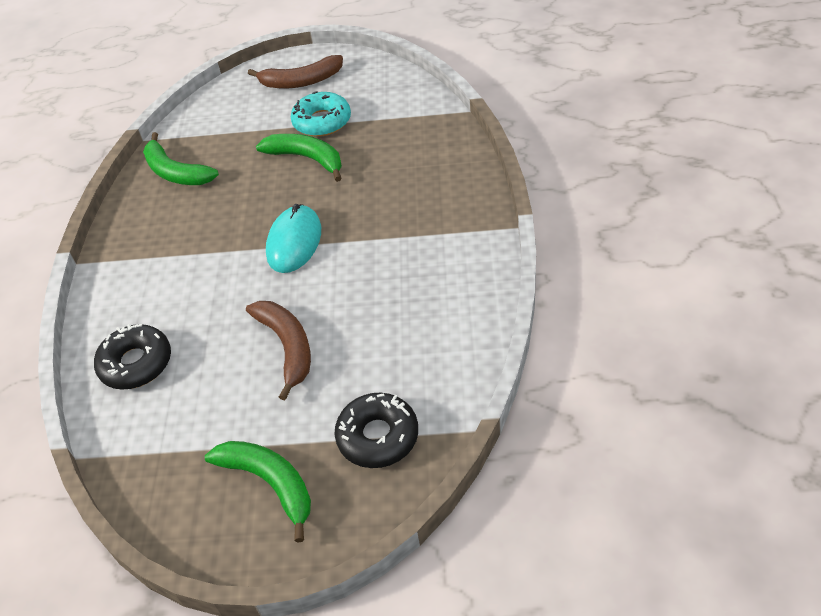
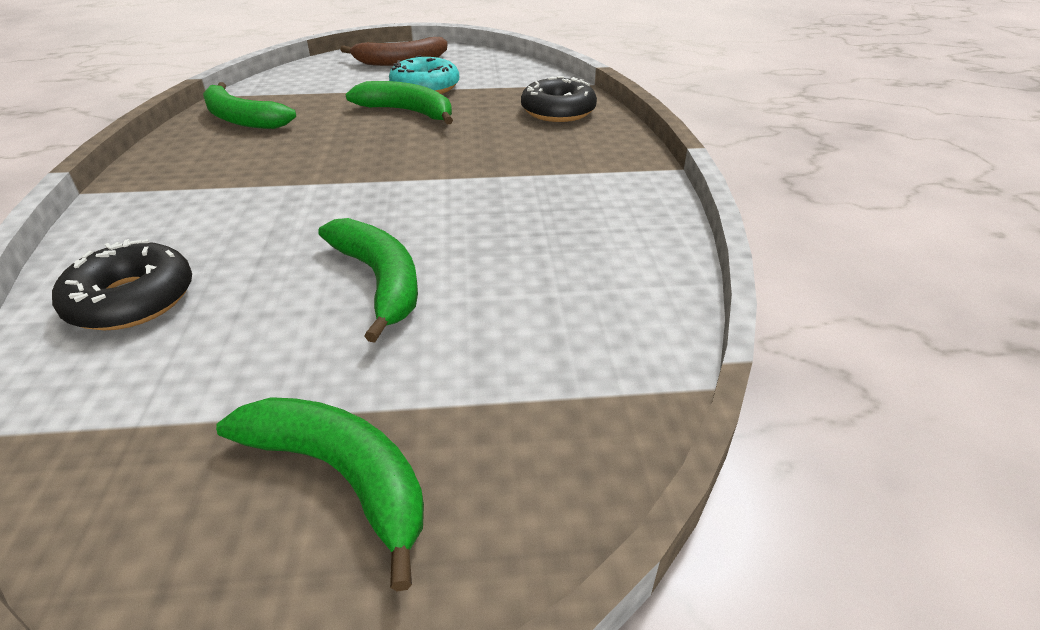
camera: 10 degrees left, 10 degrees down
brown banana [246,301,311,400] -> green banana [318,218,418,343]
turquoise mouse [266,204,321,273] -> none
black donut [334,393,418,468] -> black donut moved to [521,76,597,122]

